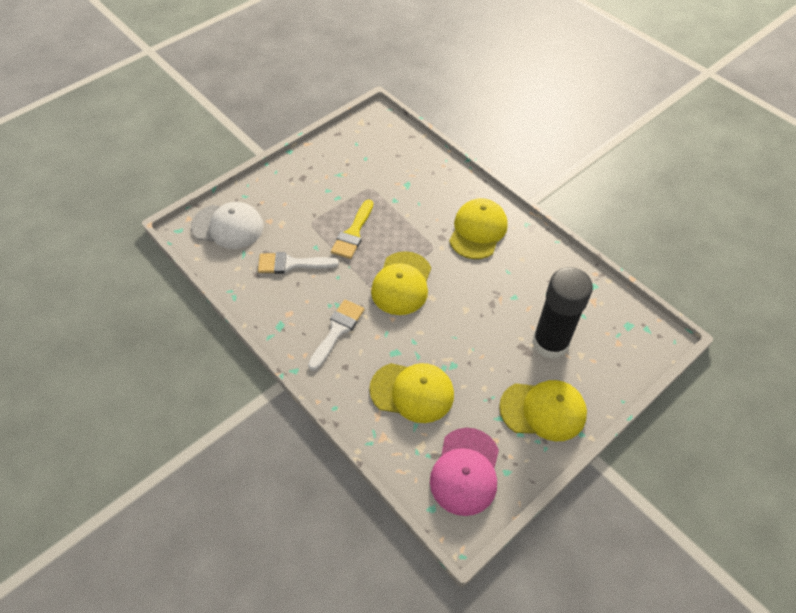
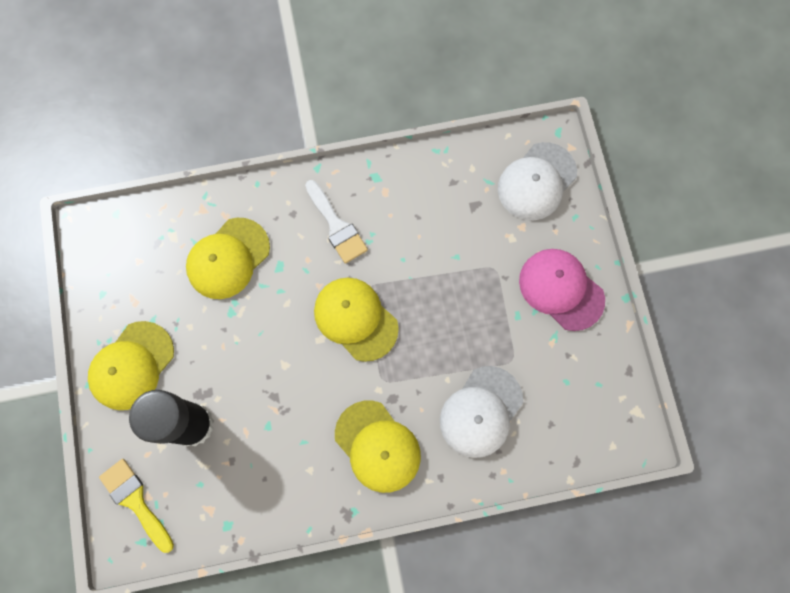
camera: 120 degrees right, 20 degrees up
white brush [258,252,339,274] -> none
yellow brush [331,199,373,259] -> yellow brush moved to [99,459,174,553]
pink cap [430,428,499,516] -> pink cap moved to [519,249,605,331]
none -> white cap [440,366,523,458]

